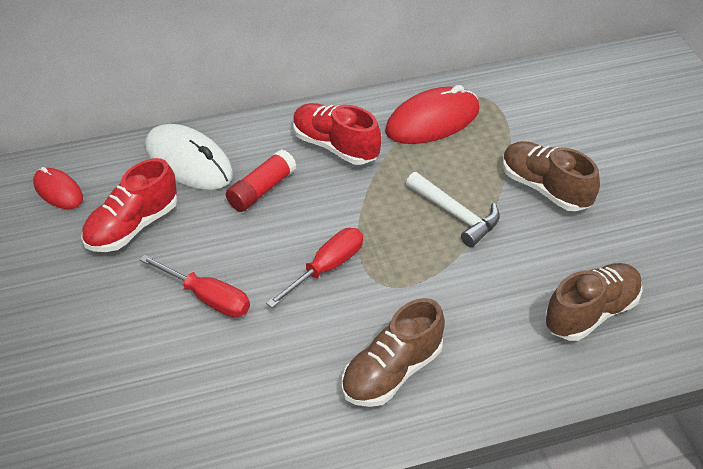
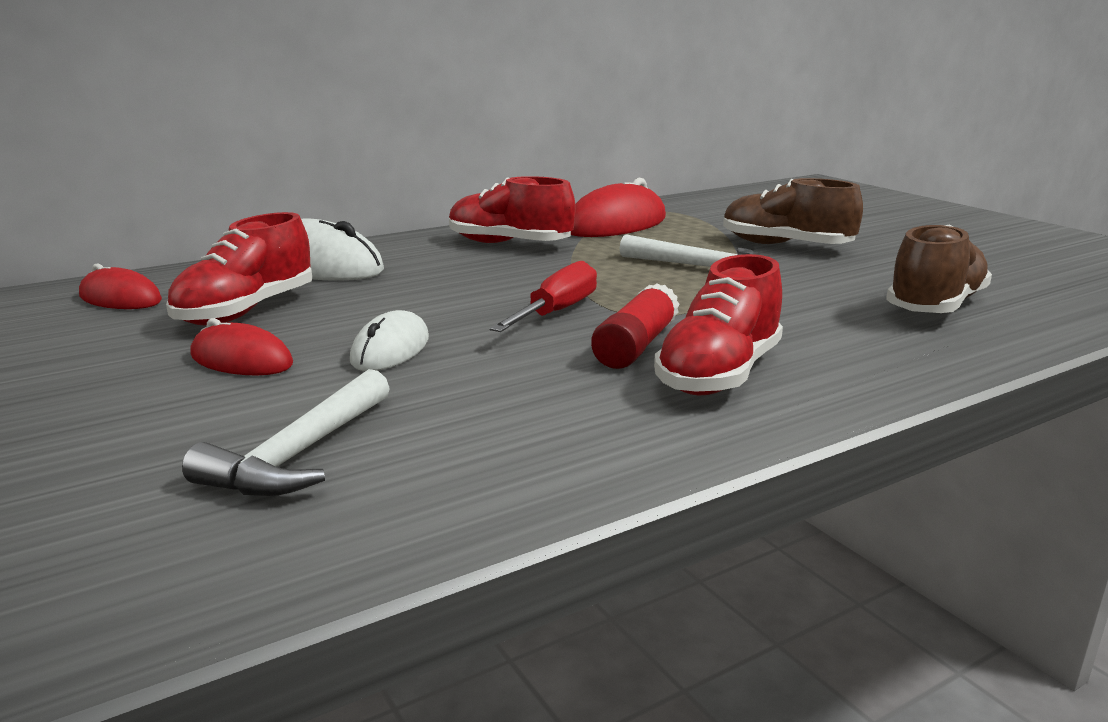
camera: 15 degrees left, 25 degrees down
red screwdriver [140,254,250,317] -> white mouse [350,310,429,371]
red glue stick [226,149,296,212] -> red glue stick moved to [591,283,680,369]
brown shoe [341,298,445,407] -> red shoe [654,254,783,395]
none -> white hammer [182,369,390,496]
none -> red mouse [190,318,293,375]

